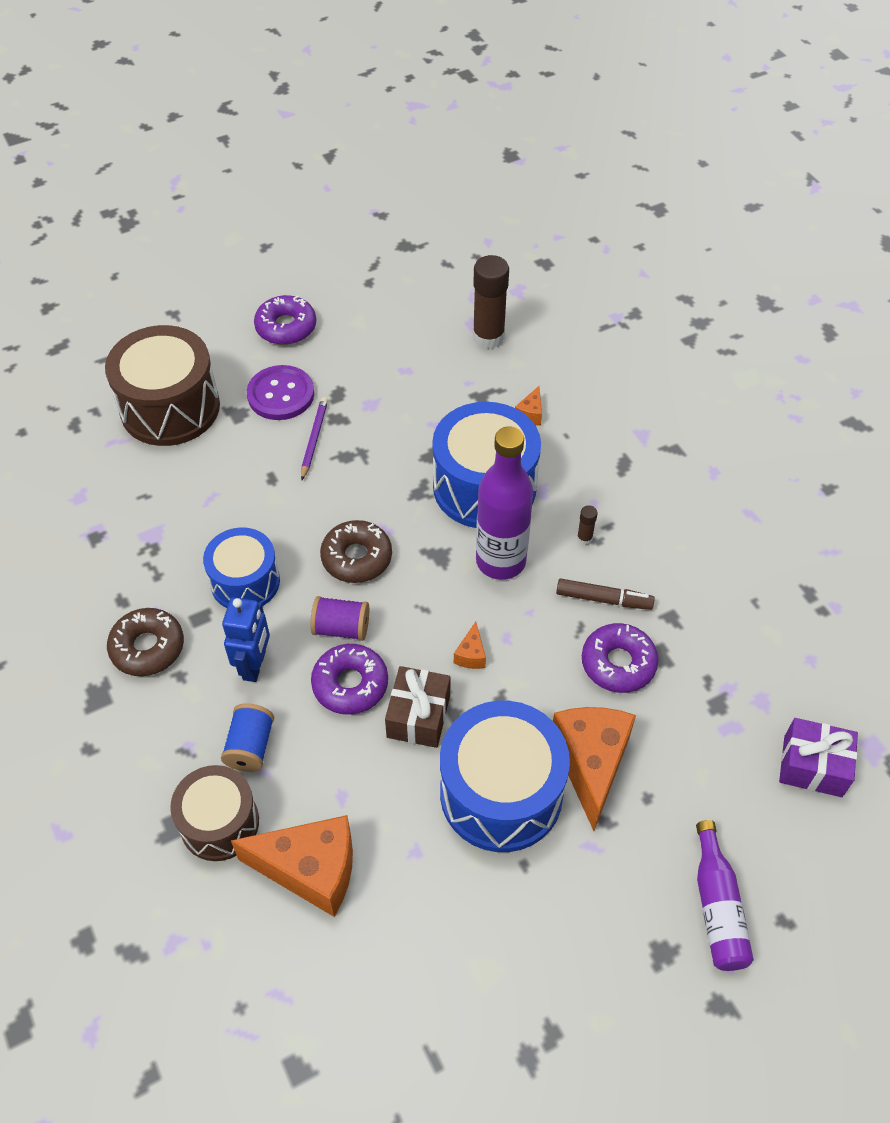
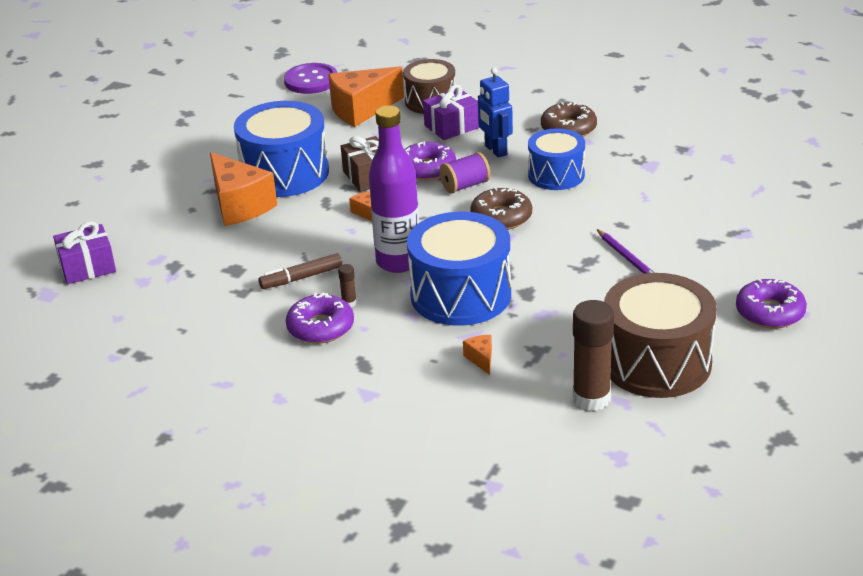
camera: 145 degrees right, 20 degrees down
brown drum [105,325,220,446] -> brown drum moved to [604,273,717,398]
blue spool [221,703,274,772] -> purple gift [423,85,479,140]
purple button [247,365,314,420] -> purple button moved to [284,63,338,94]
purple donut [582,623,659,693] -> purple donut moved to [286,292,354,344]
purple bottle [696,820,754,971] -> none

